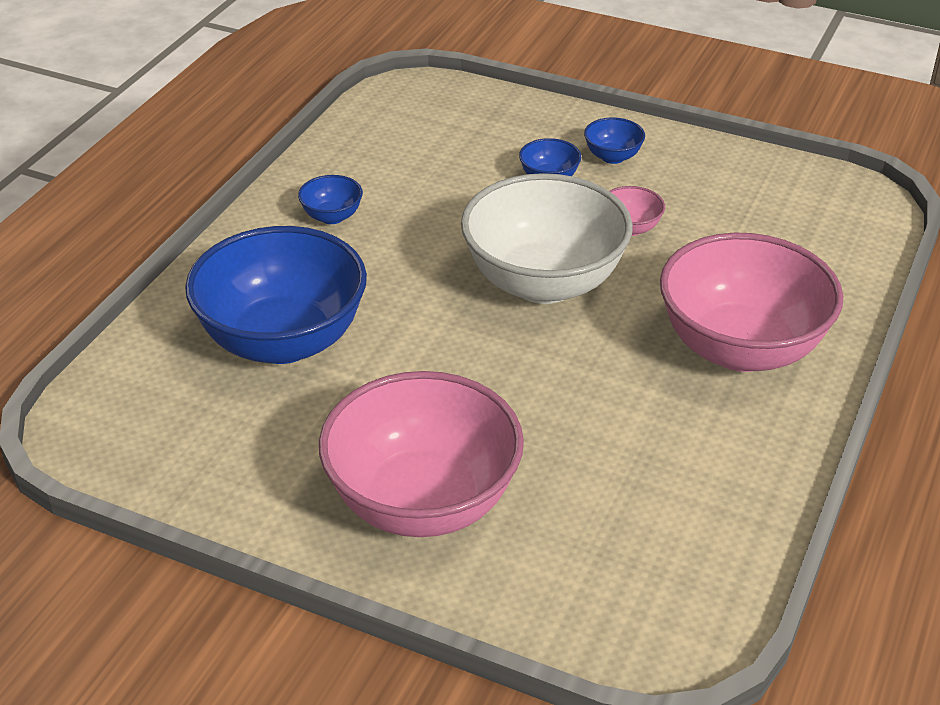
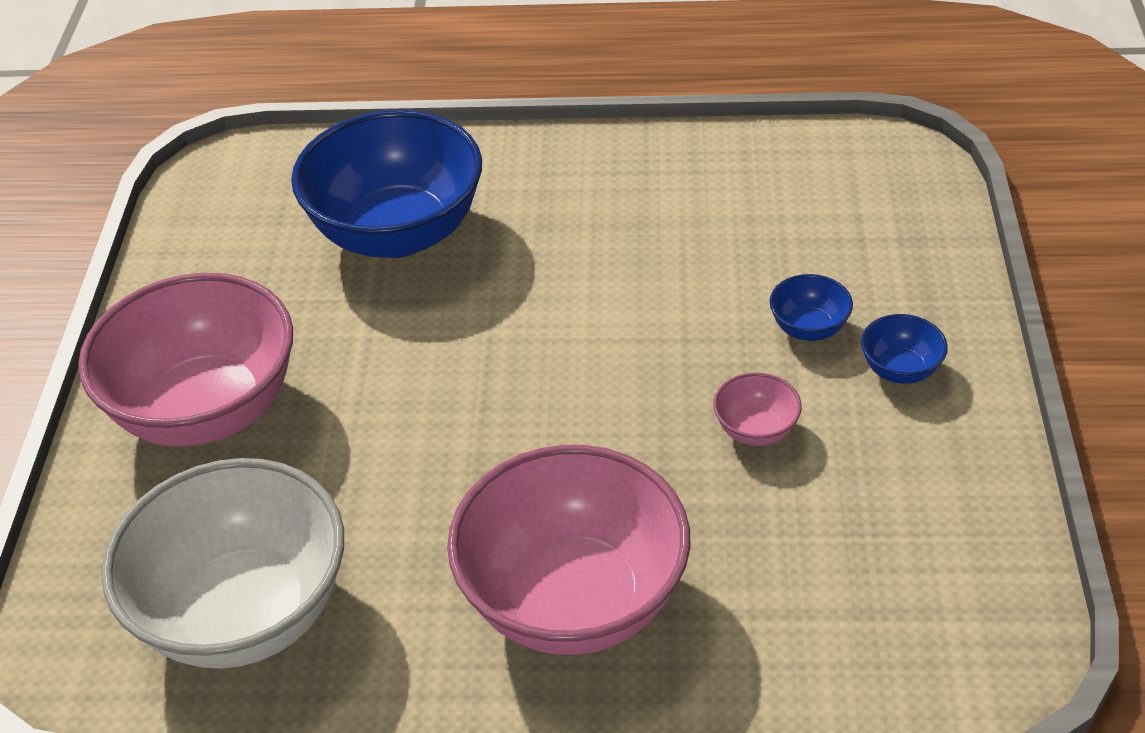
camera: 70 degrees right, 5 degrees up
blue bowl [298,175,363,224] -> none
white bowl [461,173,633,304] -> white bowl moved to [101,458,344,669]

